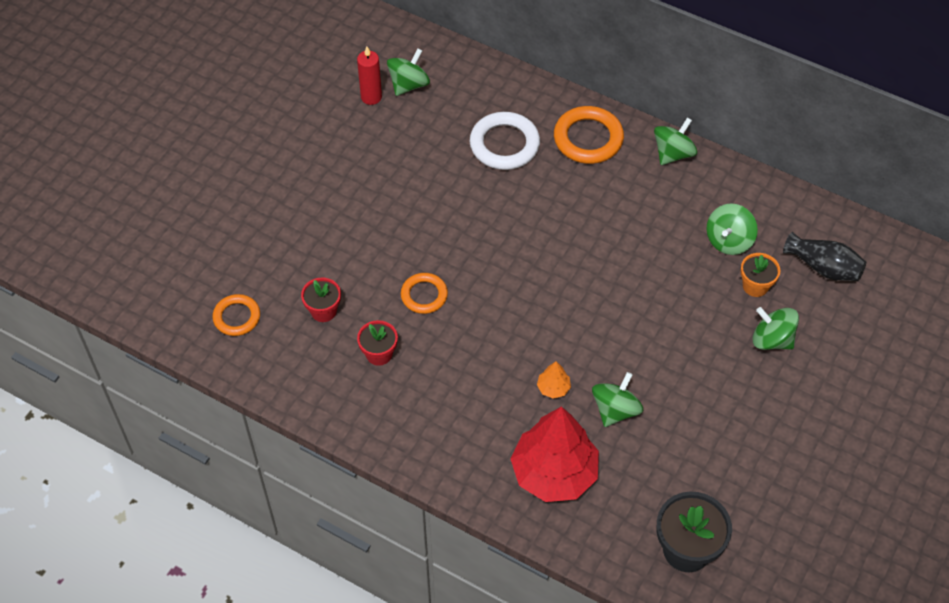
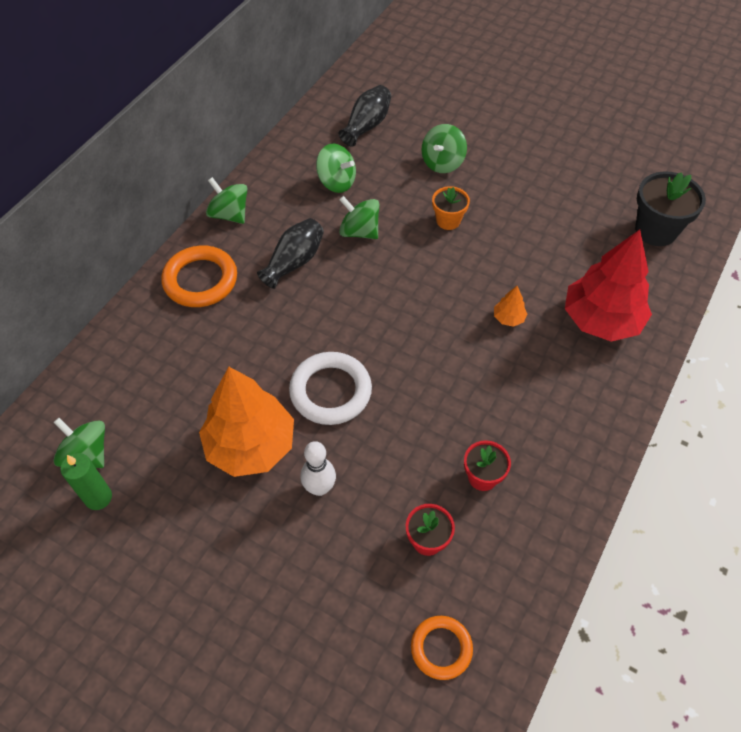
camera: 90 degrees left, 0 degrees up
red candle [357,46,382,105] -> green candle [60,453,112,510]
orange ring [401,273,448,314] -> none
white ring [470,112,540,170] -> white ring moved to [289,352,372,425]
green spinning top [592,372,643,427] -> green spinning top moved to [339,196,379,239]
orange flower pot [740,253,781,297] -> orange flower pot moved to [432,186,470,230]
none -> orange tree [199,367,294,477]
none -> black vase [257,218,324,289]
none -> white bowling pin [301,441,336,496]

